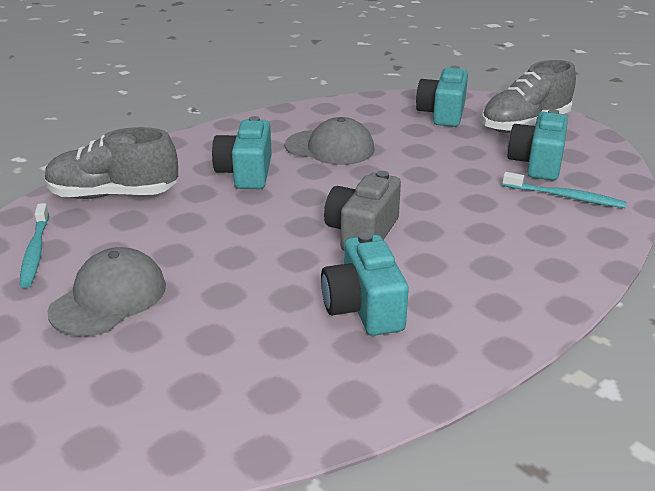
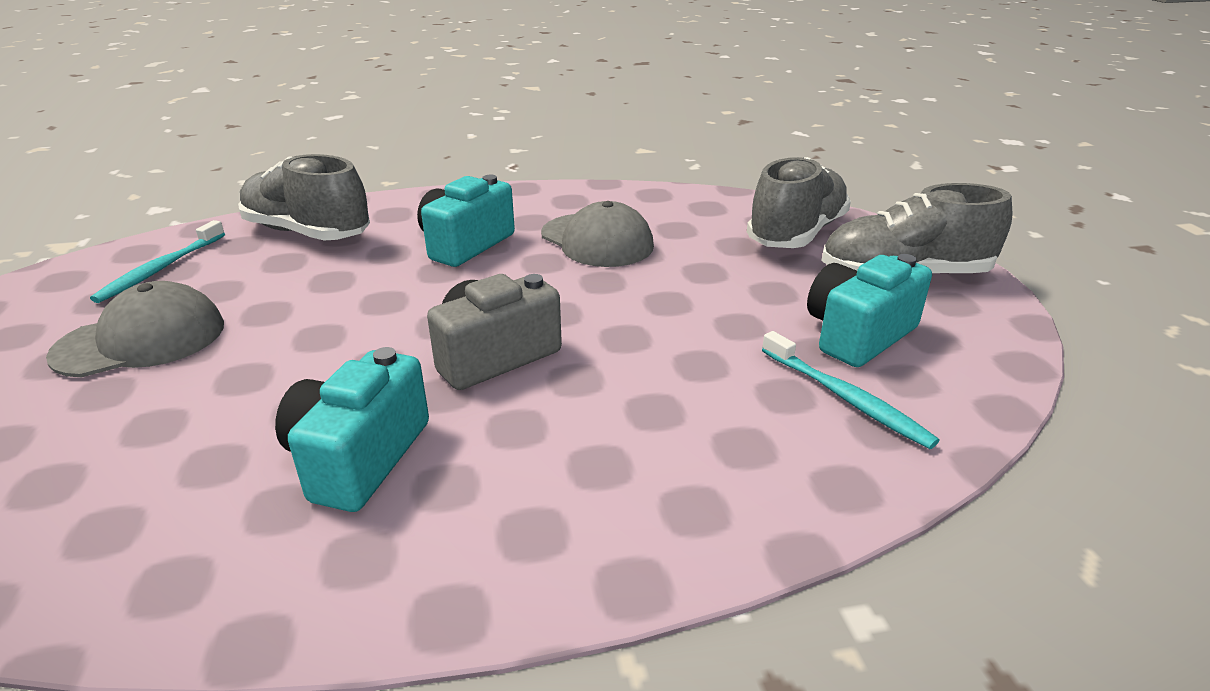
camera: 30 degrees right, 0 degrees up
turquoise camera [416,66,468,127] -> grey shoe [747,157,851,248]

